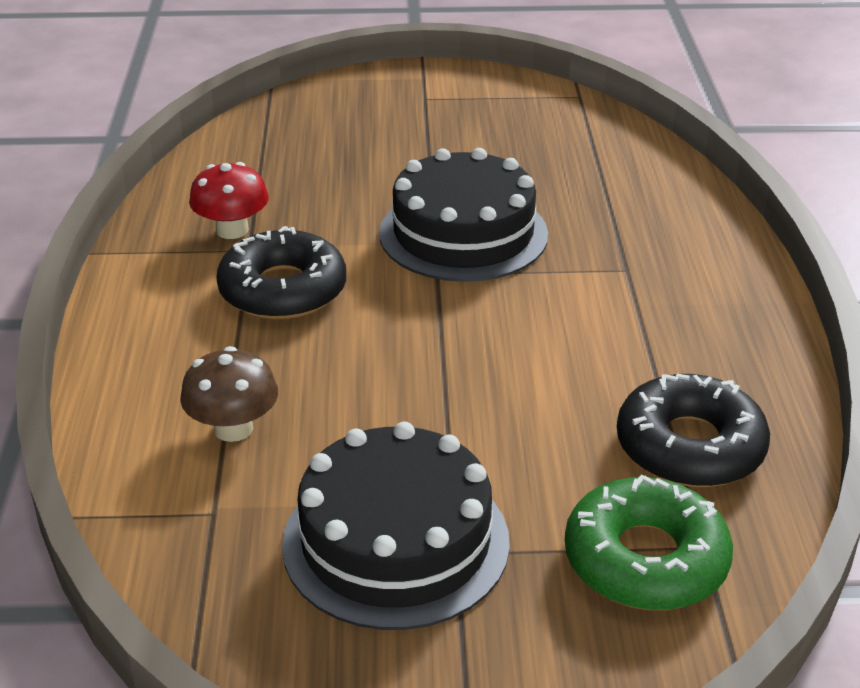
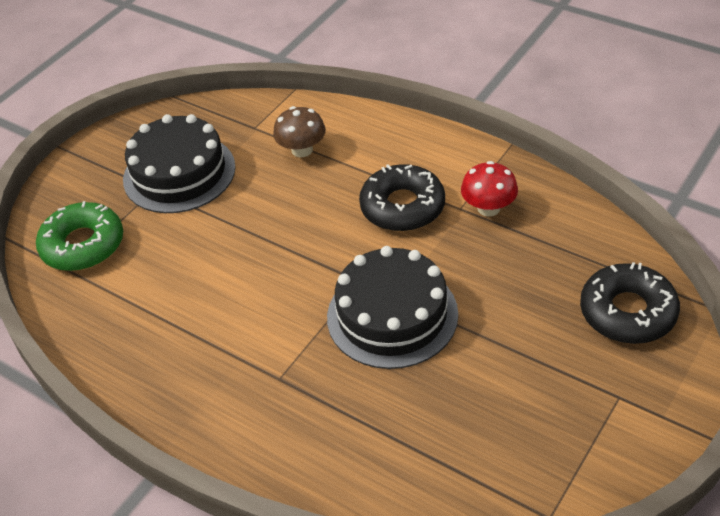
camera: 130 degrees right, 10 degrees up
black donut [617,374,770,487] -> black donut moved to [580,262,680,344]

